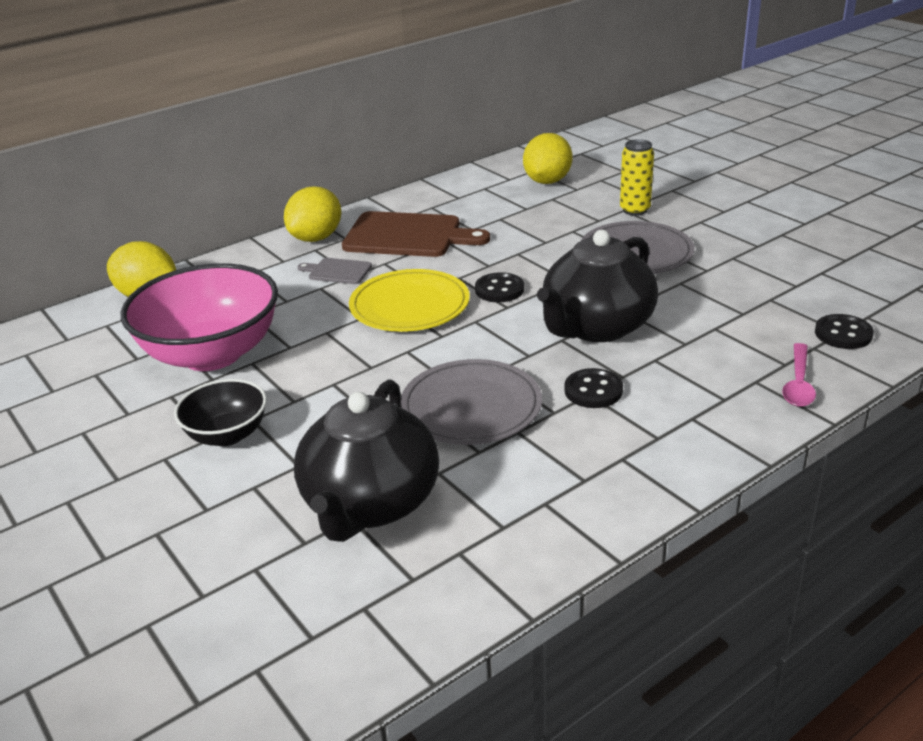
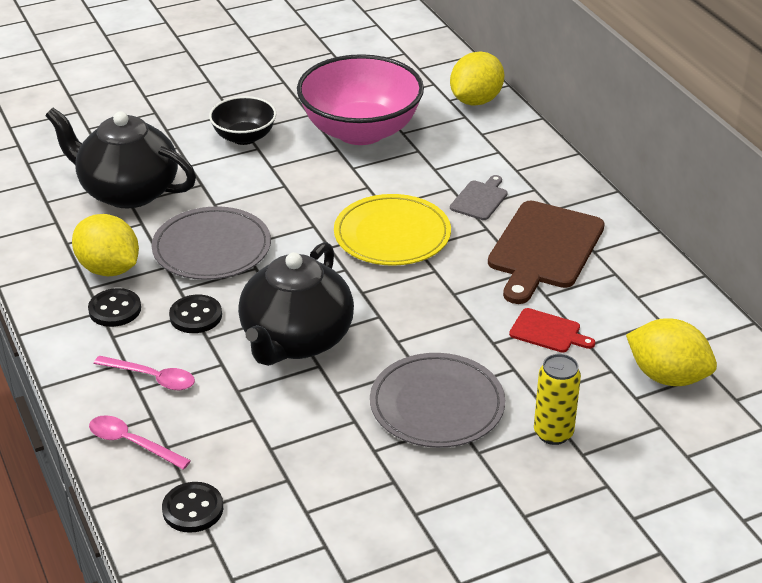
camera: 100 degrees right, 5 degrees up
yellow lemon [284,187,341,242] -> yellow lemon moved to [72,214,139,276]
black button [475,272,524,302] -> black button moved to [88,288,141,327]
black teapot [537,230,658,342] -> black teapot turned 120 degrees counterclockwise [238,242,354,366]
none -> pink spoon [94,355,195,390]
none -> red cutting board [509,308,595,353]

